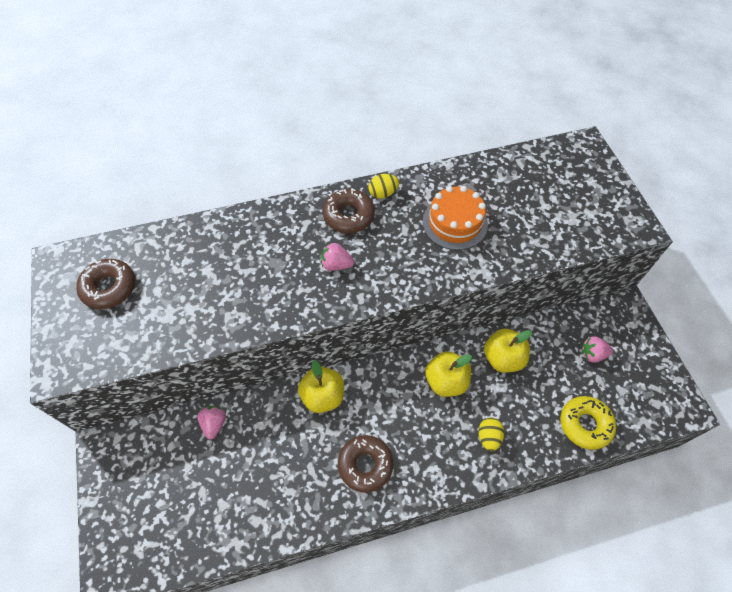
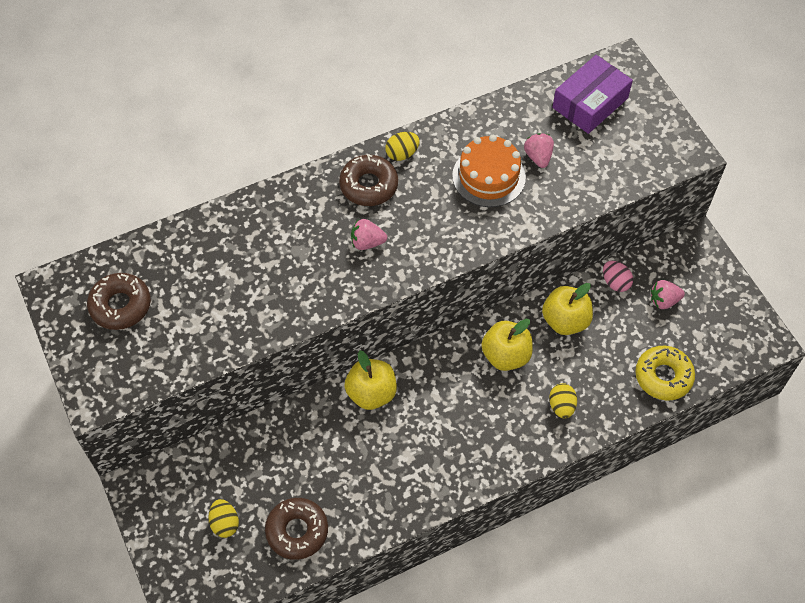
camera: 10 degrees left, 0 degrees up
pink strawberry [197,406,226,439] -> pink strawberry moved to [524,133,554,168]
brown donut [338,435,393,493] -> brown donut moved to [265,498,328,560]
none -> yellow egg [208,499,239,538]
none -> purple box [552,55,633,134]
none -> pink egg [603,261,633,292]

